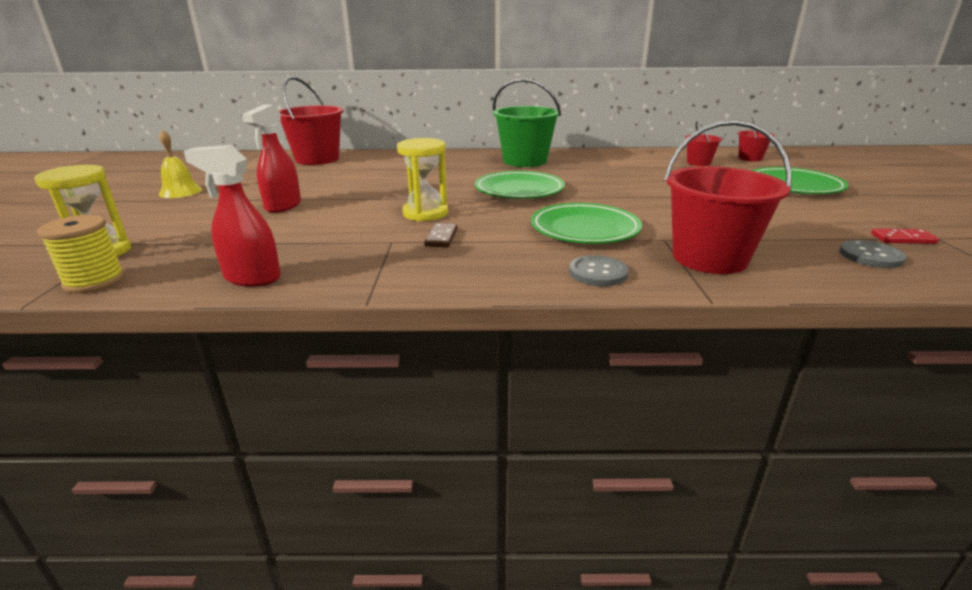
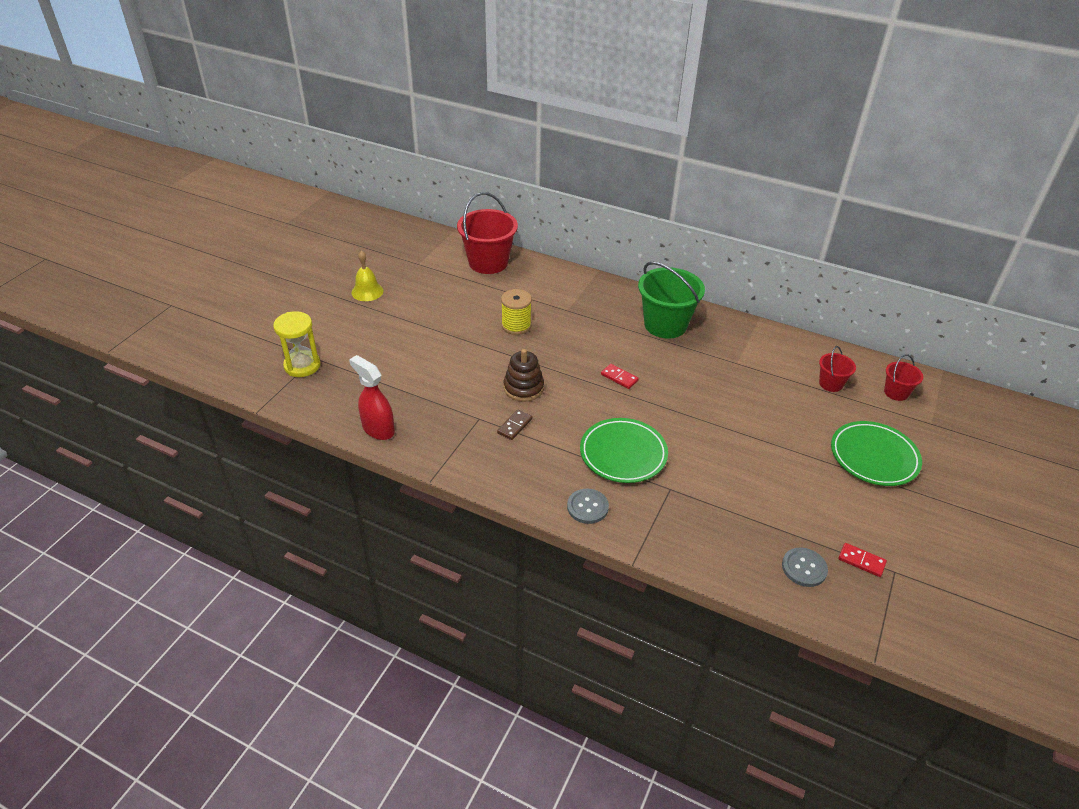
camera: 25 degrees right, 15 degrees up
yellow spool [37,215,125,293] -> yellow spool moved to [501,289,532,335]
red spray bottle [242,105,301,213] -> none
yellow hourglass [397,138,448,221] -> brown stacking toy [504,349,544,402]
green plate [475,171,565,199] -> red domino [601,364,639,389]
red bucket [664,120,792,274] -> none

